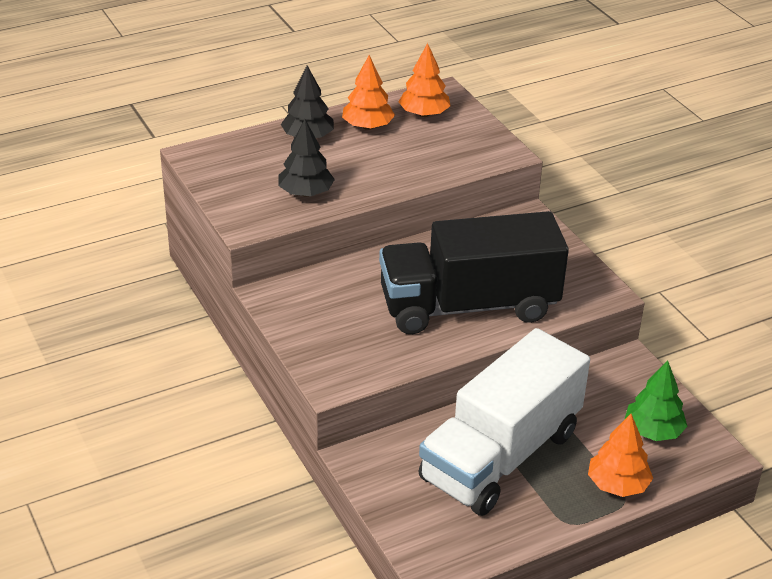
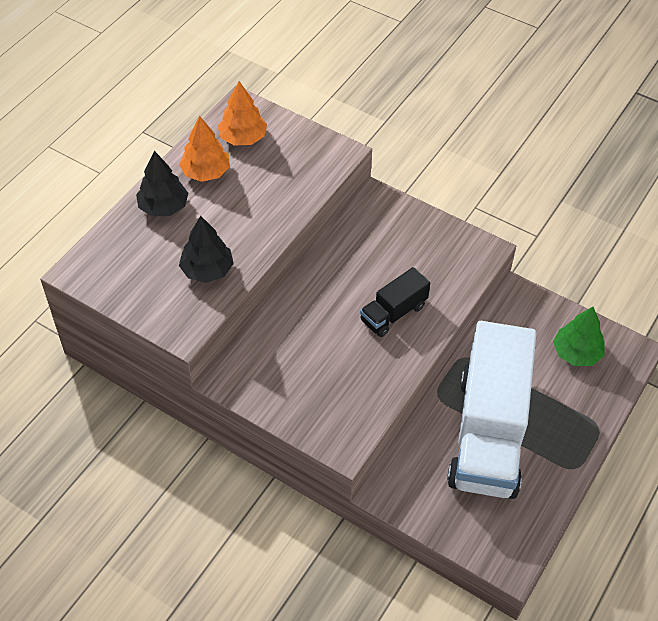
camera: 30 degrees left, 15 degrees up
black truck [379,211,569,334] -> black truck [360,267,430,337], size x0.46
orange tree [588,414,653,497] -> none

